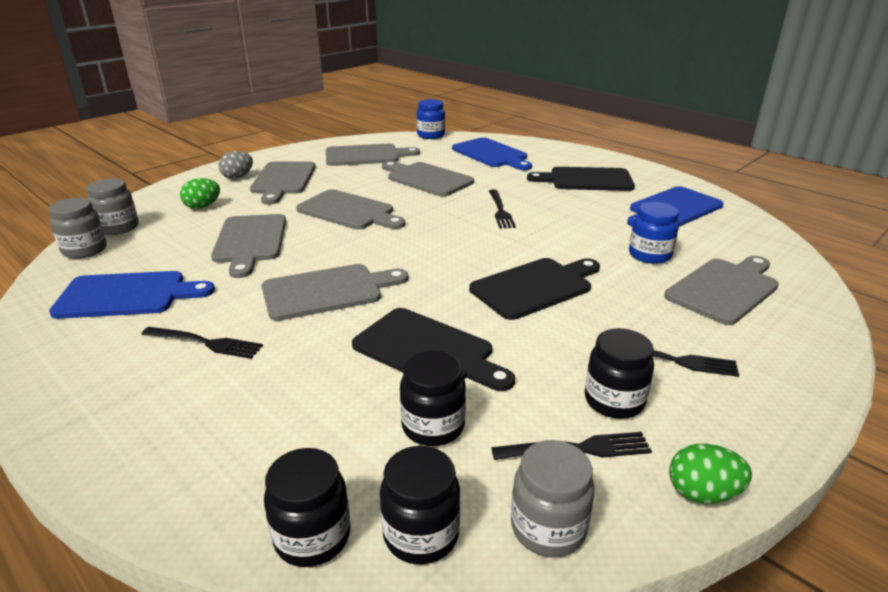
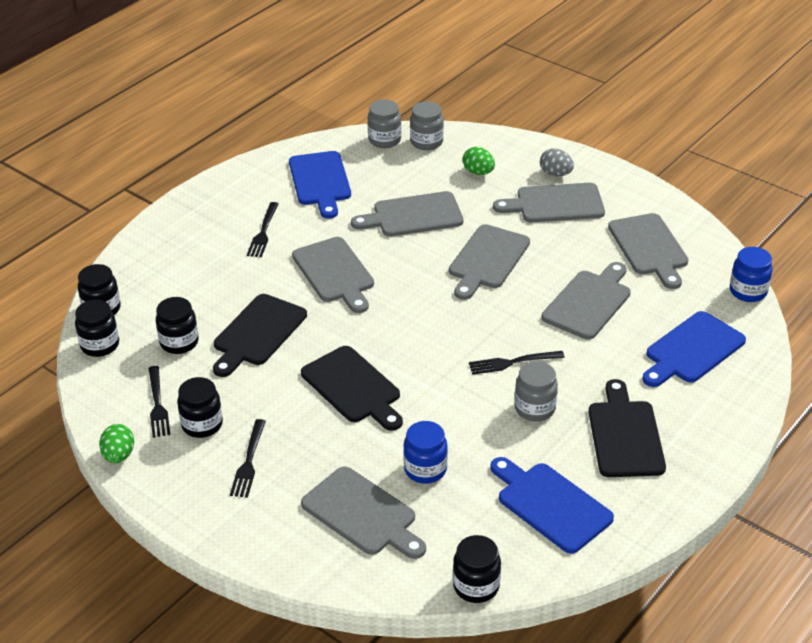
camera: 85 degrees right, 10 degrees up
grey jar [511,440,595,557] -> grey jar moved to [515,361,558,421]
none -> black jar [453,535,501,603]

